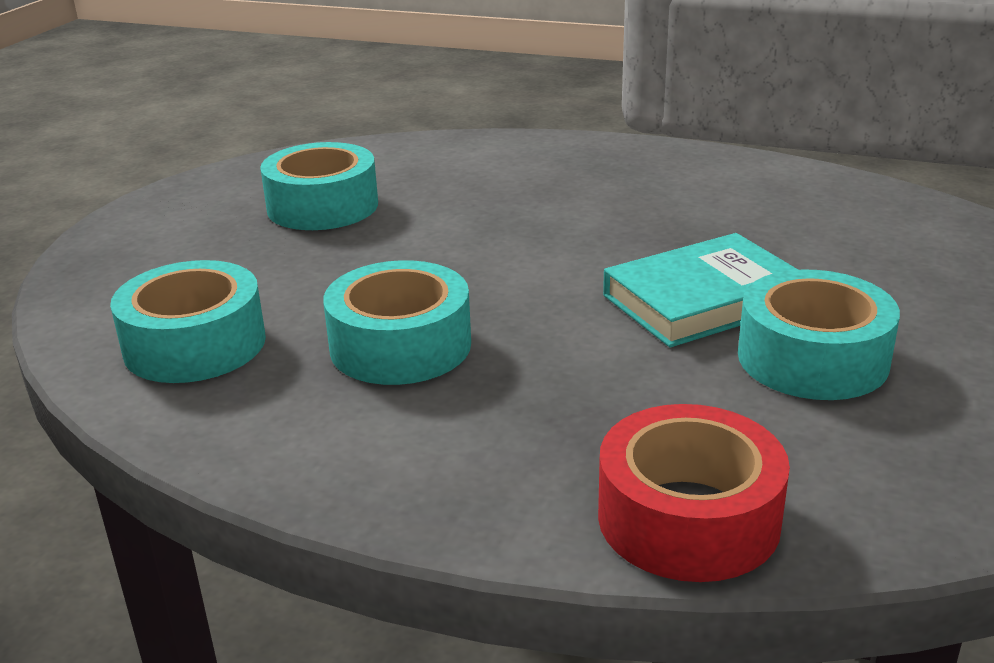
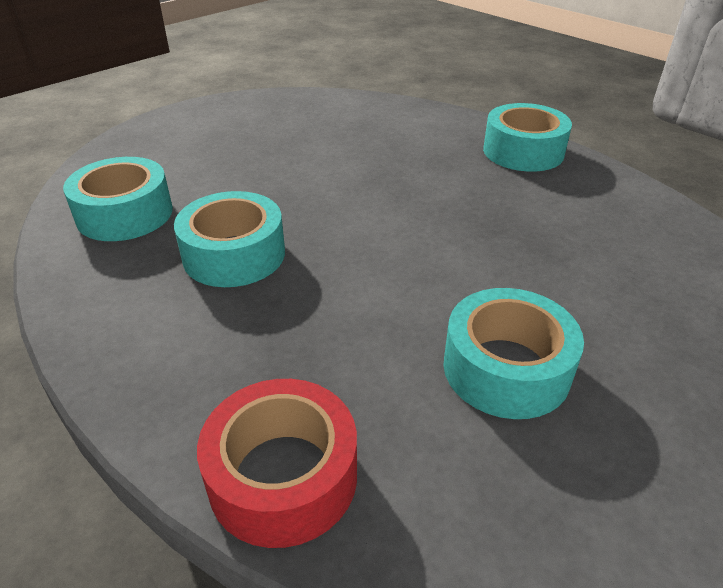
camera: 25 degrees right, 10 degrees up
turquoise tape [260,142,378,230] -> turquoise tape moved to [483,103,572,172]
turquoise book [603,233,798,348] -> none

